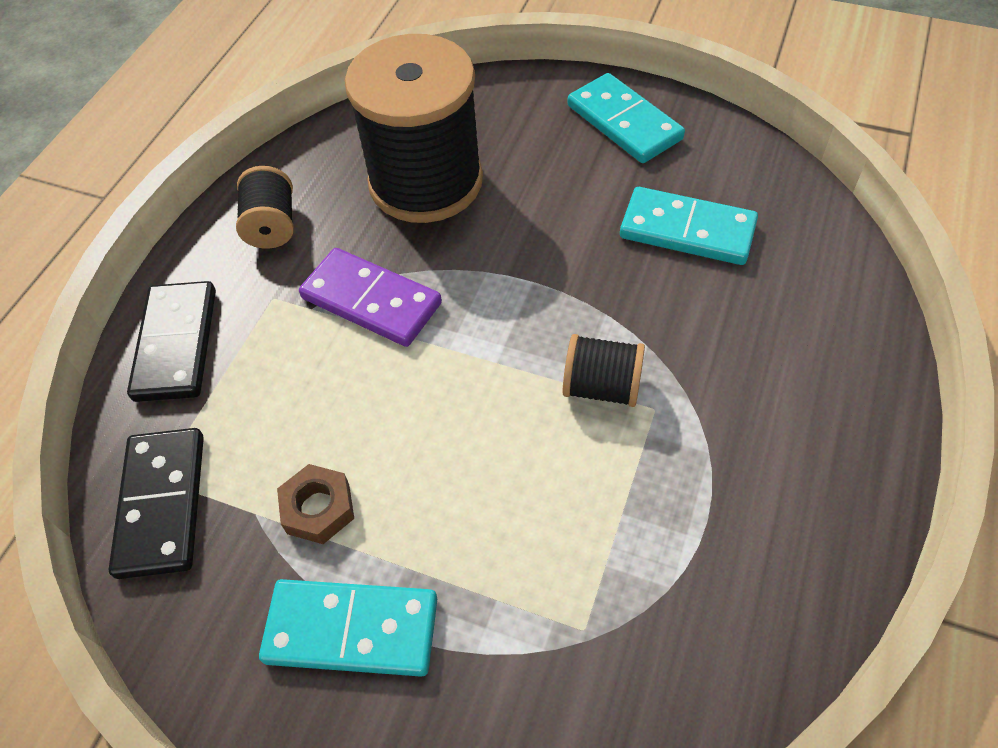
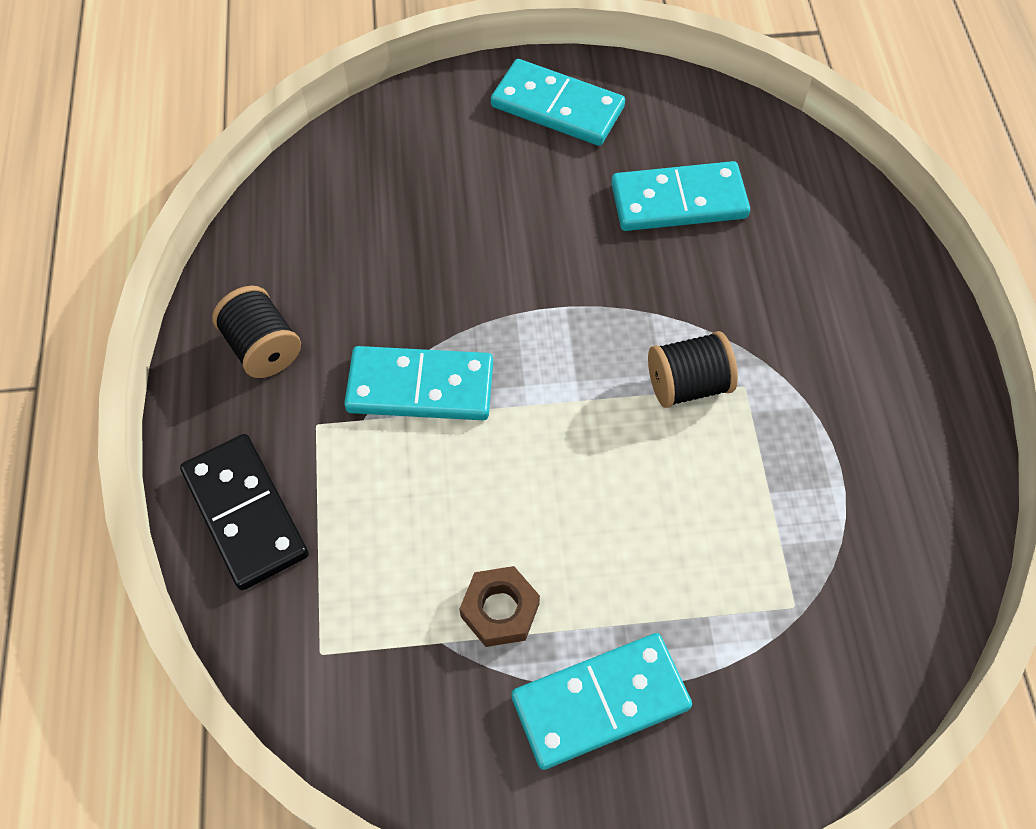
camera: 30 degrees left, 5 degrees up
black domino [108,428,204,579] -> none
purple domino [299,248,442,347] -> turquoise domino [344,346,493,420]
black spool [345,34,483,223] -> none

